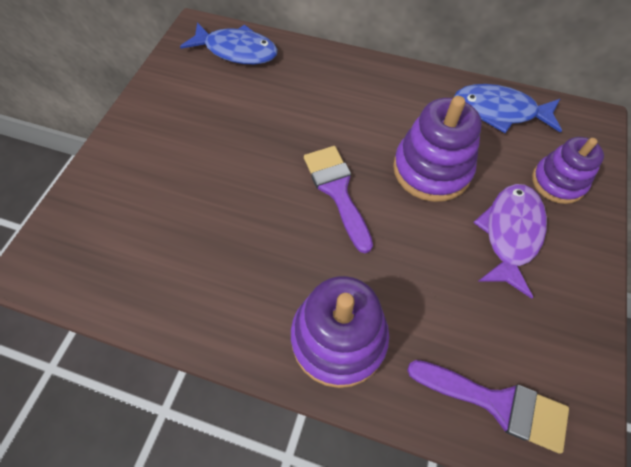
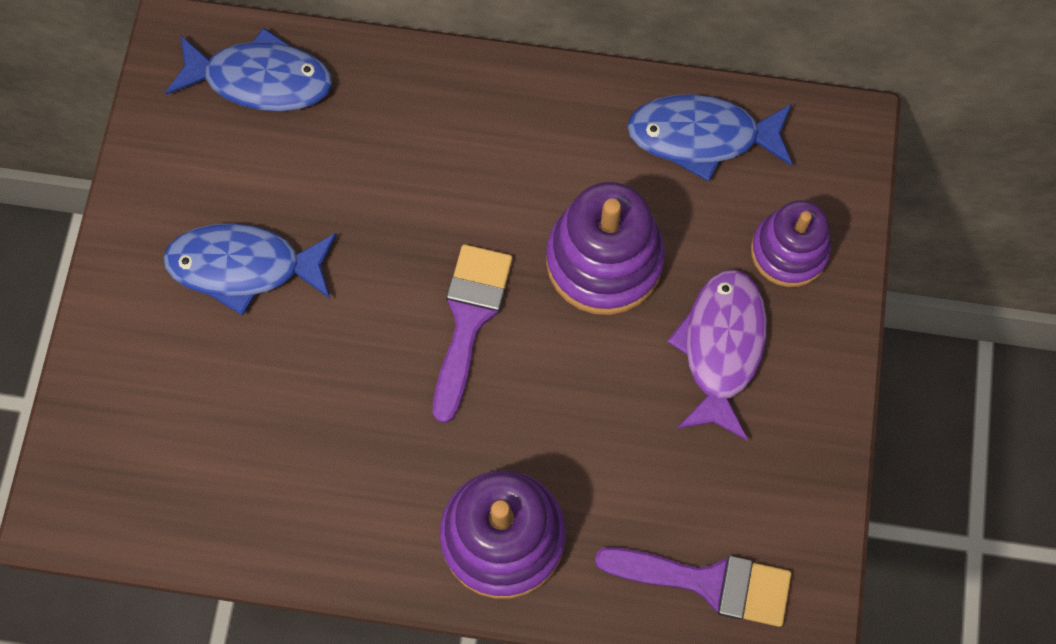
camera: 10 degrees left, 10 degrees up
purple brush [304,146,373,253] -> purple brush turned 45 degrees clockwise [433,244,513,423]
none -> blue fish [163,223,337,316]

